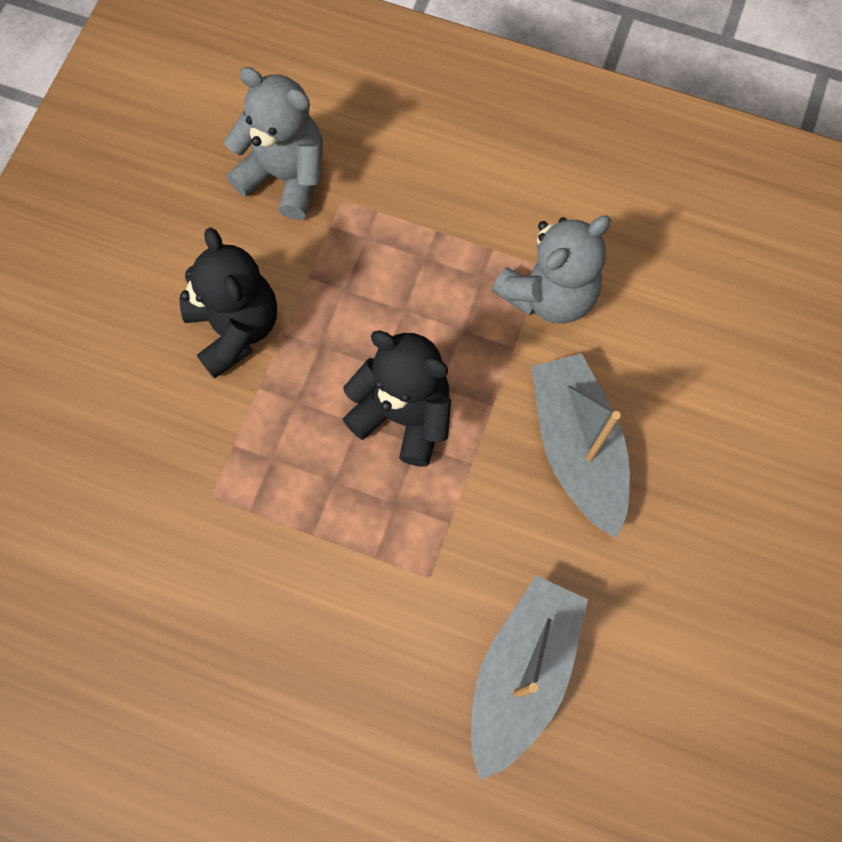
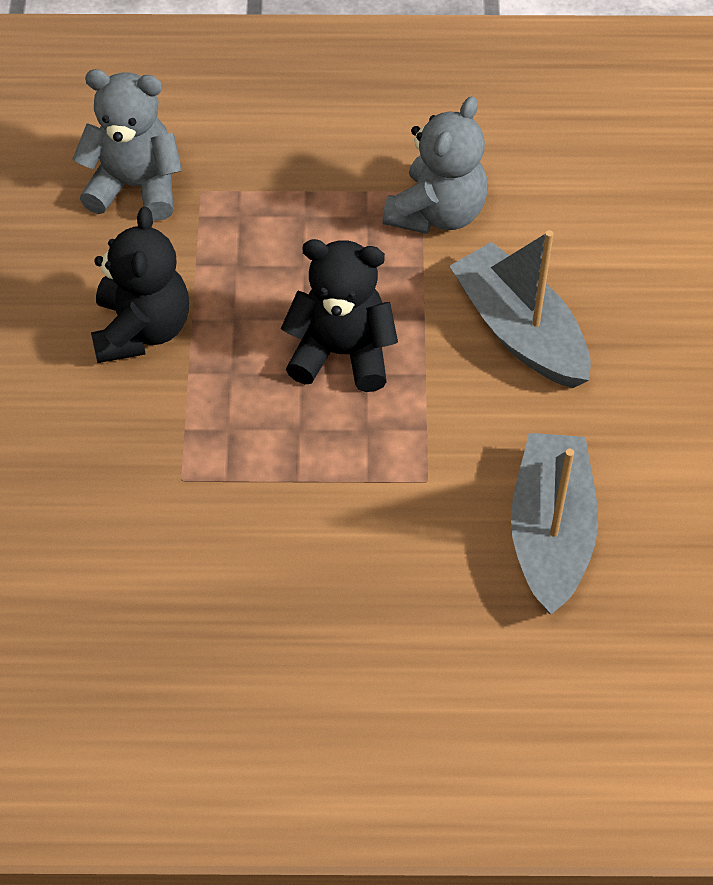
camera: 20 degrees left, 15 degrees down
black teddy bear [180,227,277,379] -> black teddy bear turned 45 degrees clockwise [91,207,189,363]

